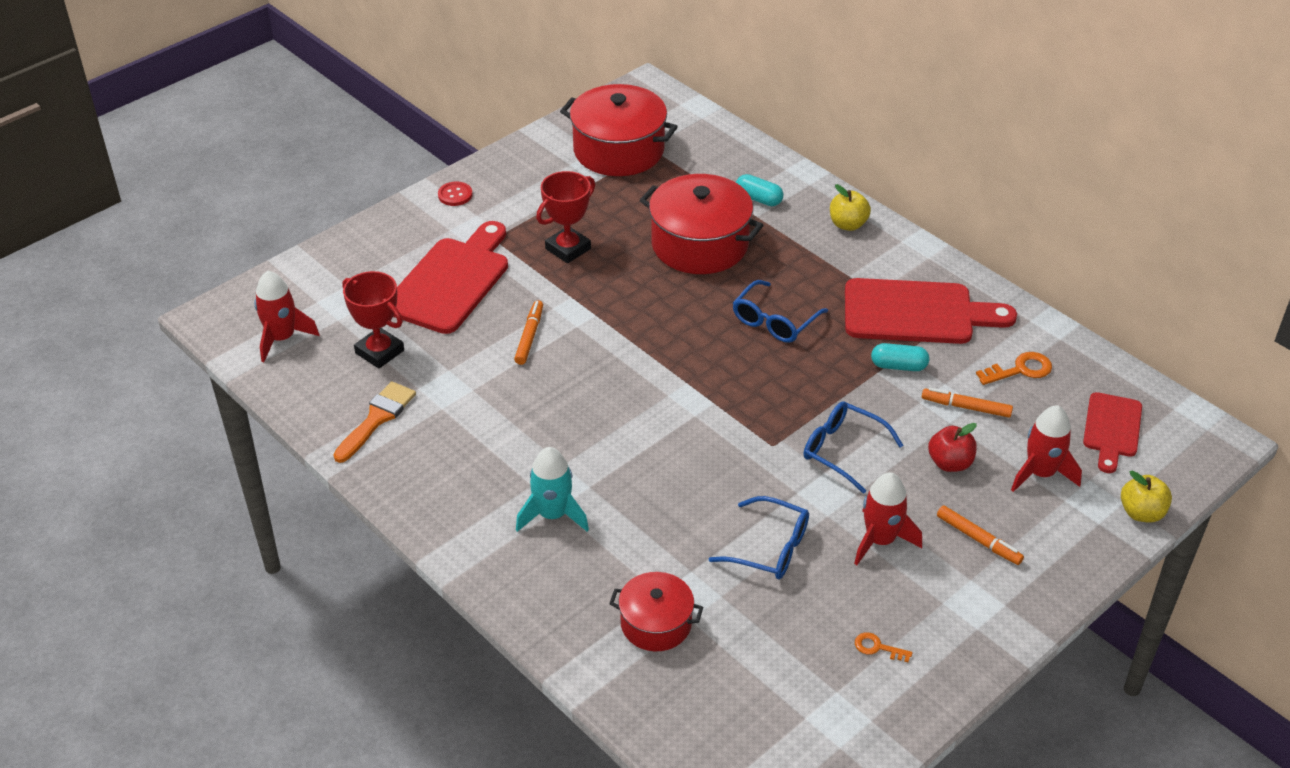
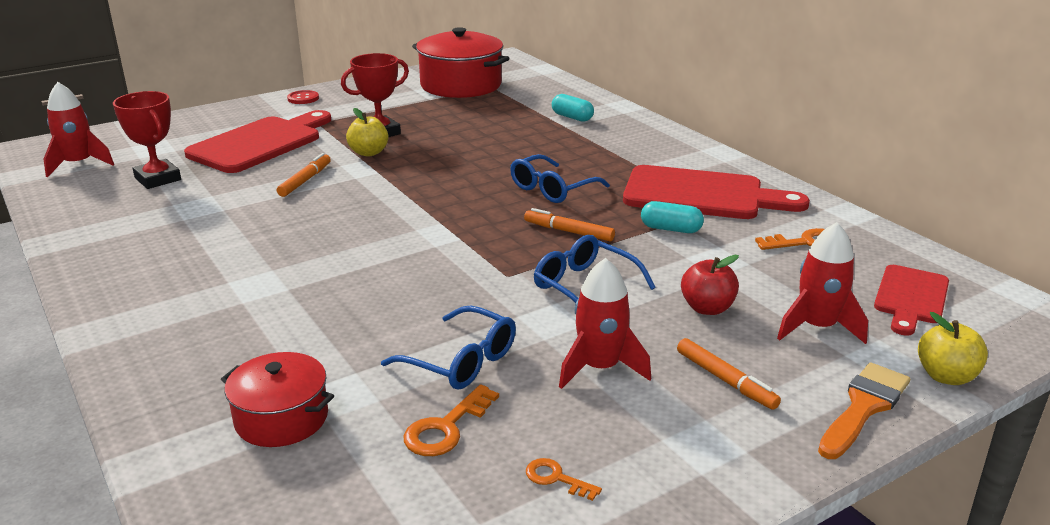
camera: 10 degrees right, 15 degrees down
orange brush [333,381,416,463] -> orange brush moved to [818,362,910,459]
turquoise rocket [516,447,589,532] -> none
red pot [640,174,763,274] -> none
yellow apple [830,184,871,231] -> yellow apple moved to [346,108,388,157]
orange marker [922,388,1013,417] -> orange marker moved to [524,208,615,241]
none -> orange key [404,384,499,456]

